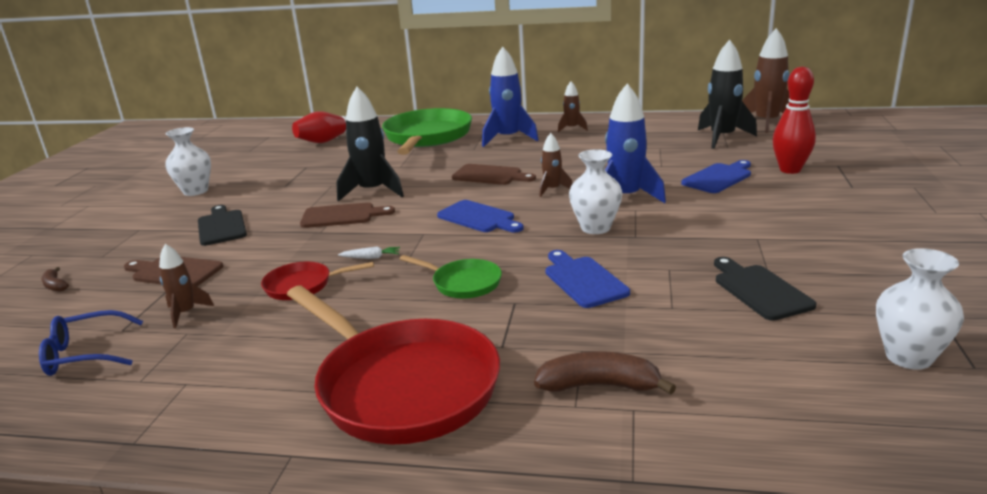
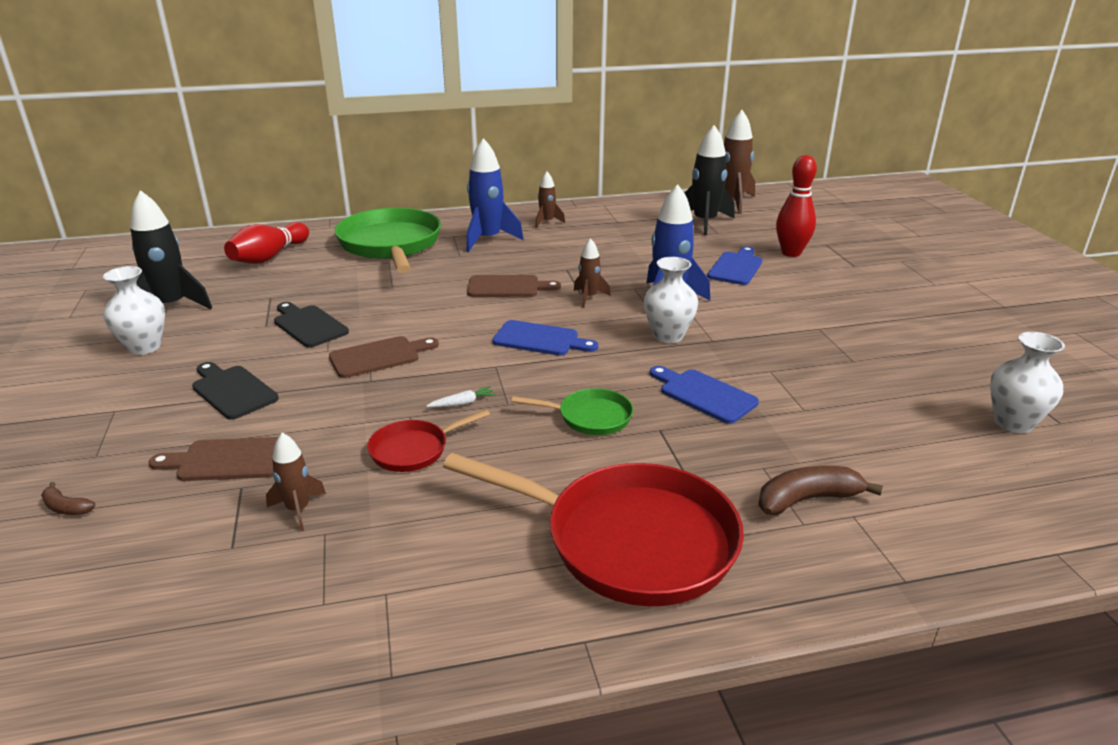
camera: 25 degrees left, 5 degrees up
blue glasses [39,310,143,376] -> none
black rocket [336,87,404,202] -> black rocket moved to [130,190,212,309]
black cutting board [714,257,816,321] -> black cutting board moved to [274,302,349,347]

